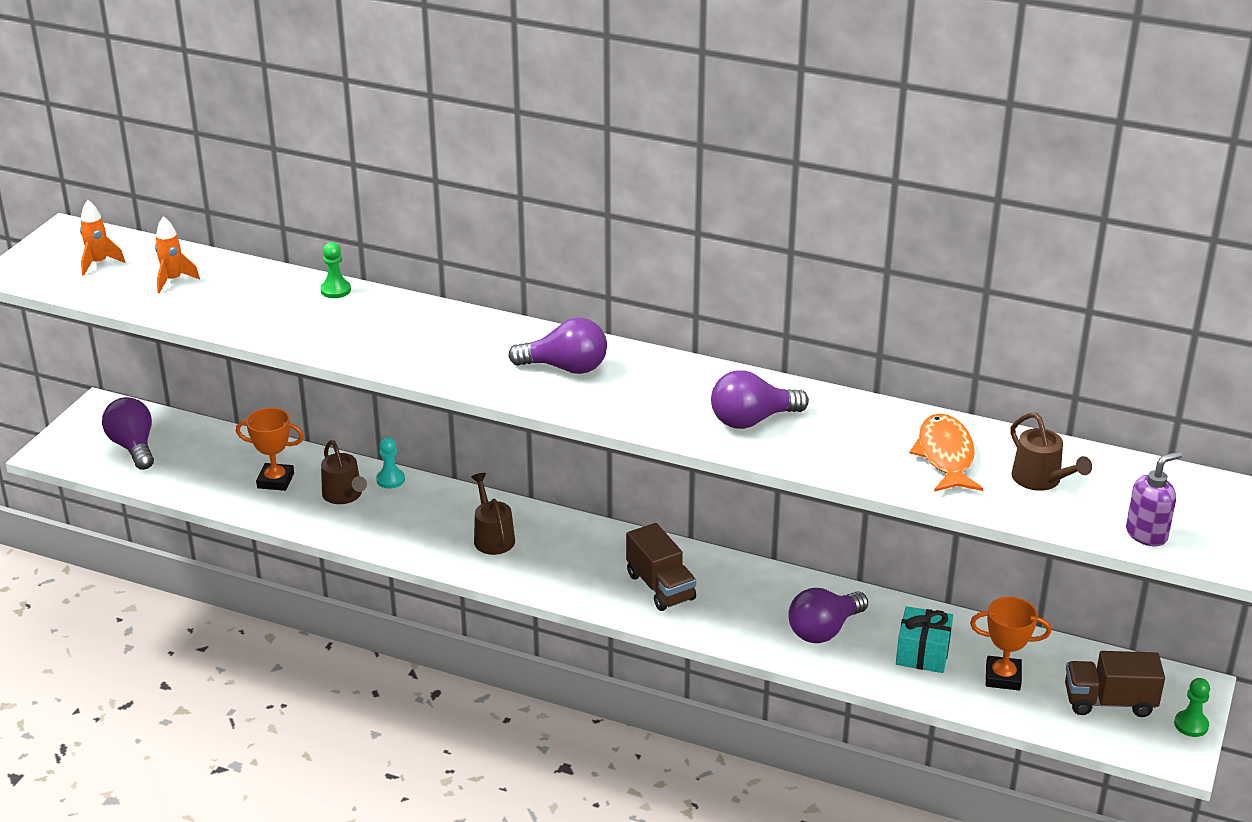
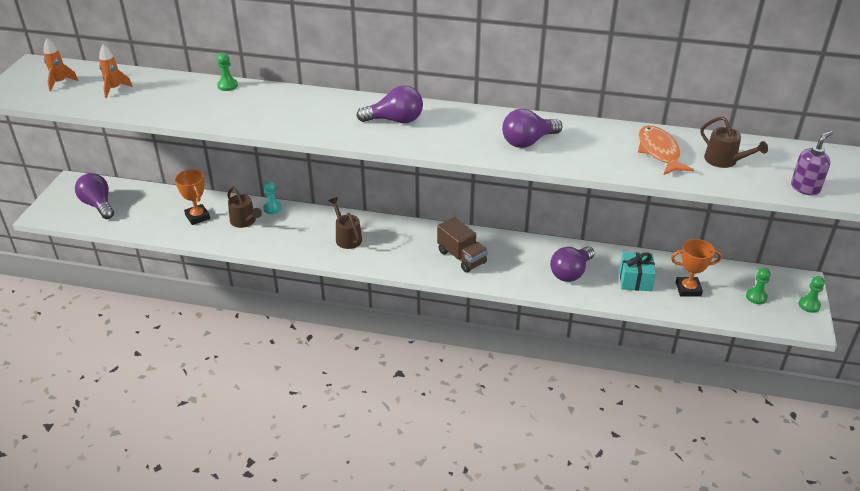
camera: 10 degrees left, 5 degrees up
orange trophy [236,408,304,491] -> orange trophy turned 60 degrees clockwise [175,170,210,225]
brown truck [1065,651,1165,717] -> green pawn [746,268,770,304]

